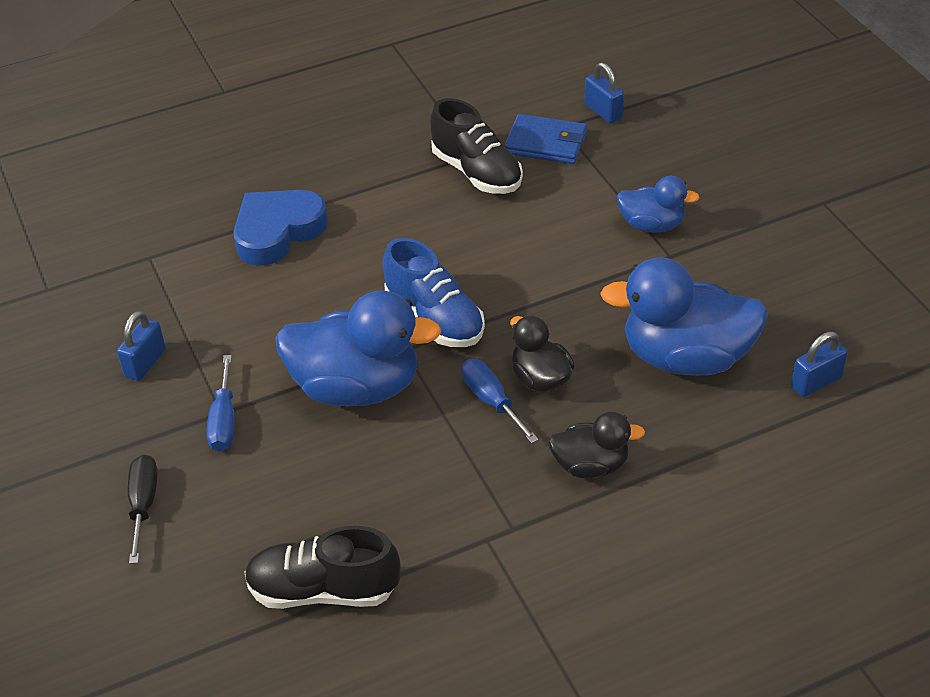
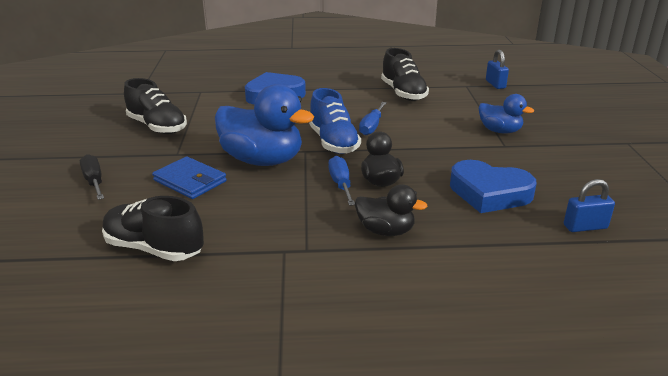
camera: 20 degrees right, 15 degrees down
blue padlock [117,311,166,381] -> black shoe [124,78,187,134]
black screwdriver [128,454,158,564] -> black screwdriver turned 45 degrees counterclockwise [80,154,104,200]
blue screwdriver [206,355,235,451] -> blue screwdriver moved to [359,102,387,136]
blue wallet [504,114,587,164] -> blue wallet moved to [152,156,227,199]
blue duck [600,257,768,376] -> blue heart [450,160,537,213]

